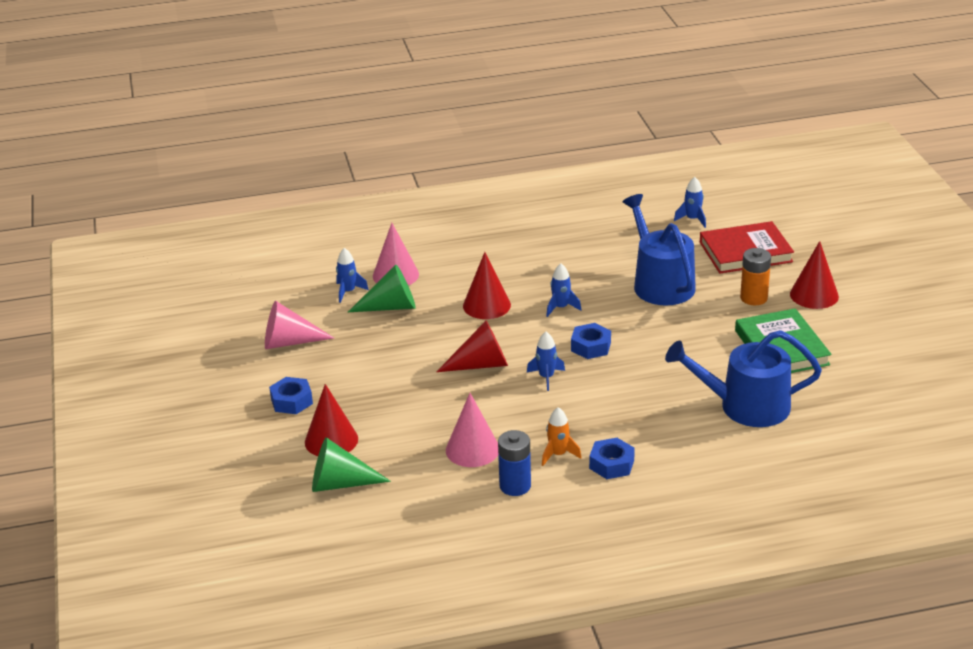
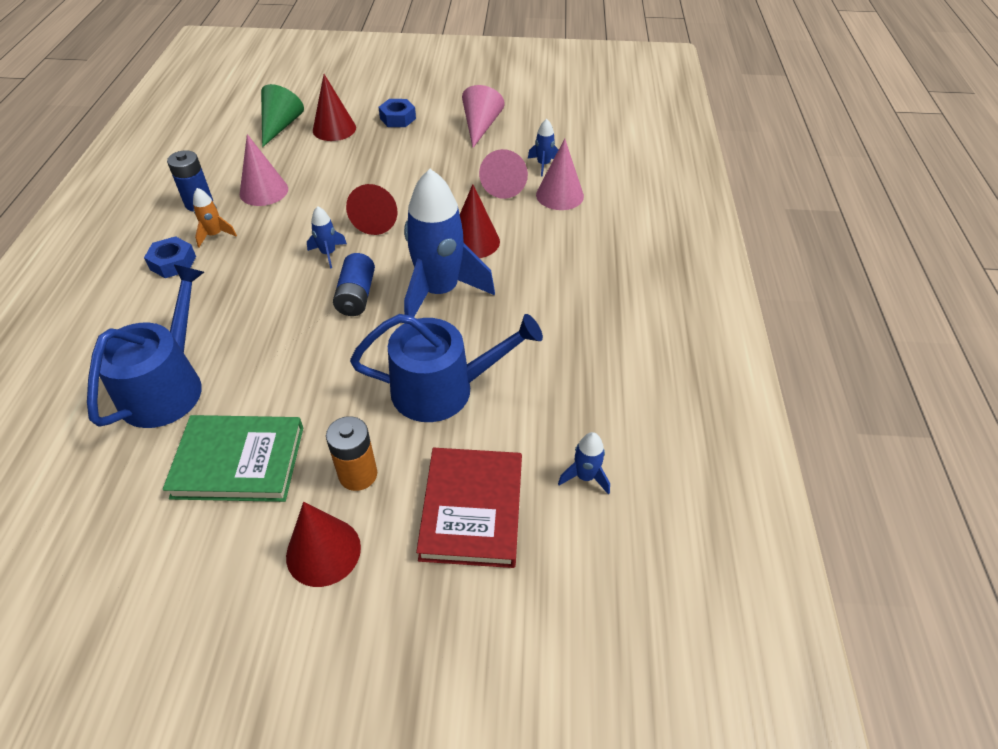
camera: 105 degrees right, 15 degrees up
green cone [348,265,416,312] -> pink cone [479,149,528,199]
blue rocket [546,263,581,317] -> blue rocket [404,169,495,317], size x2.35
blue nut [571,323,611,359] -> blue battery [333,253,375,316]

